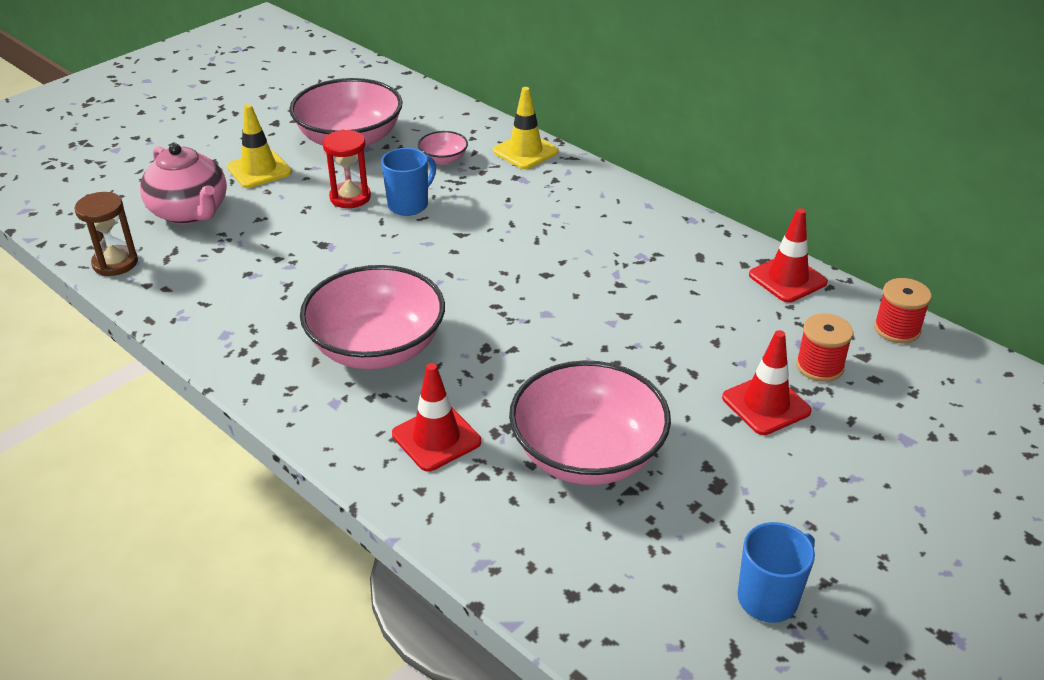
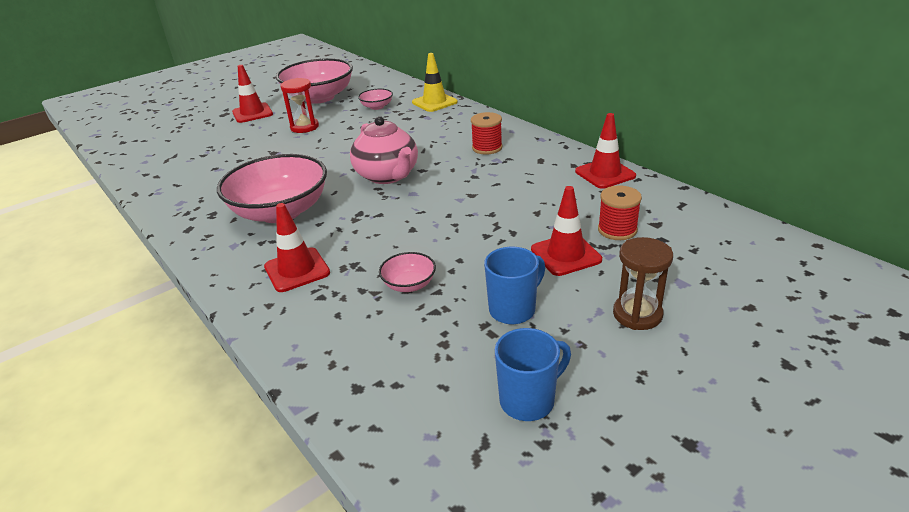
camera: 10 degrees right, 5 degrees down
brown hourglass [74,192,138,276] -> brown hourglass moved to [613,237,673,330]
pink teapot [140,143,227,225] -> pink teapot moved to [350,116,418,184]
yellow traffic cone [227,104,292,188] -> red traffic cone [232,65,273,123]
blue mug [381,148,436,216] -> blue mug moved to [484,247,545,324]
pink bowl [509,360,671,485] -> pink bowl [379,252,436,292], size x0.44
red spool [874,278,932,343] -> red spool moved to [471,112,502,155]

